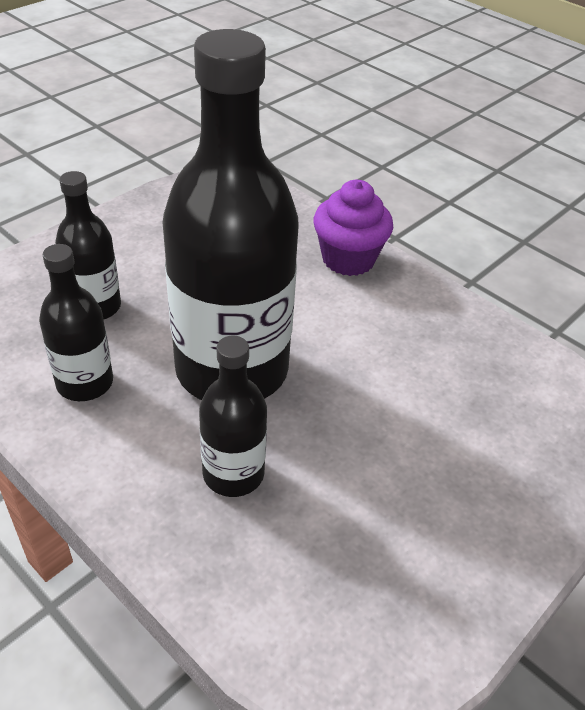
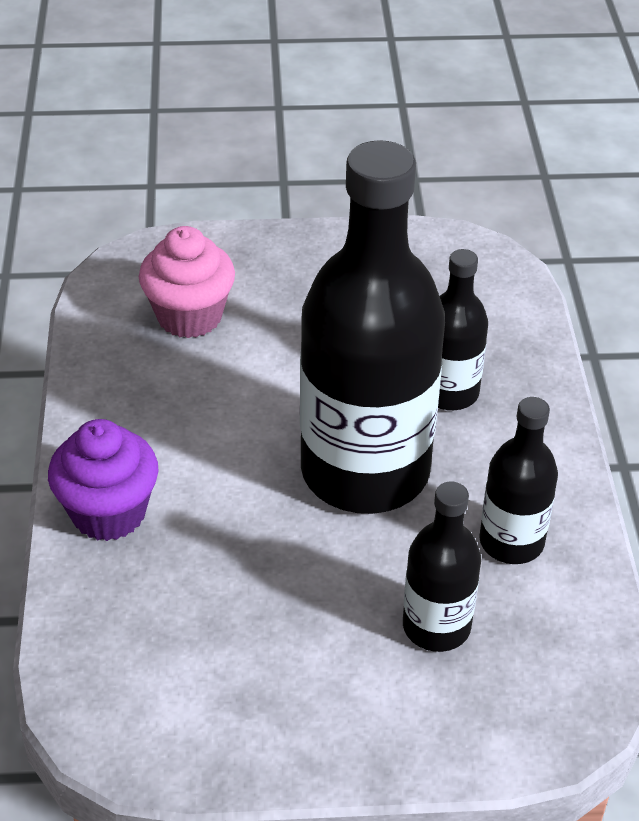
camera: 135 degrees left, 0 degrees up
none -> pink cupcake [139,226,235,338]

